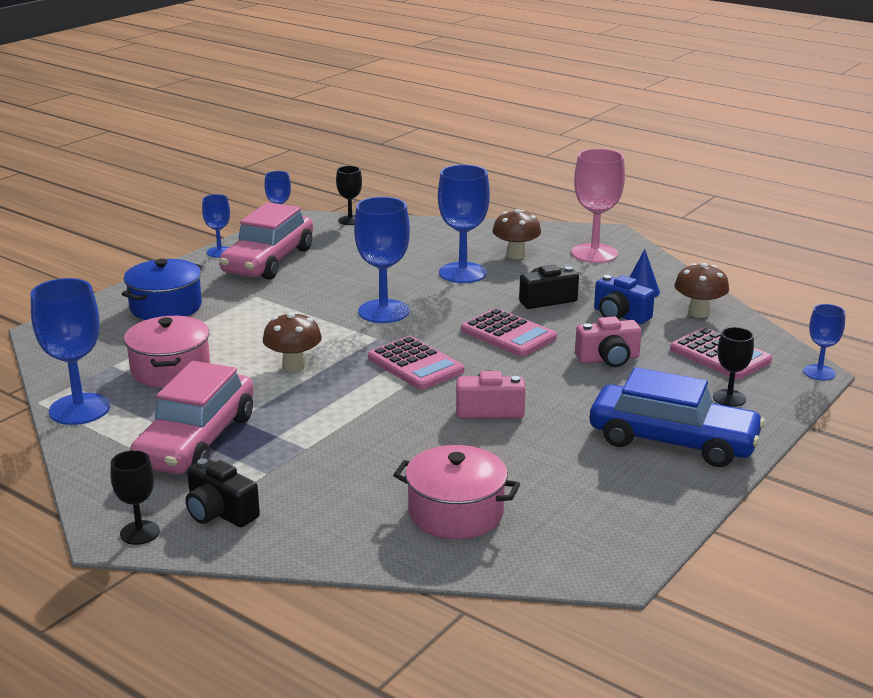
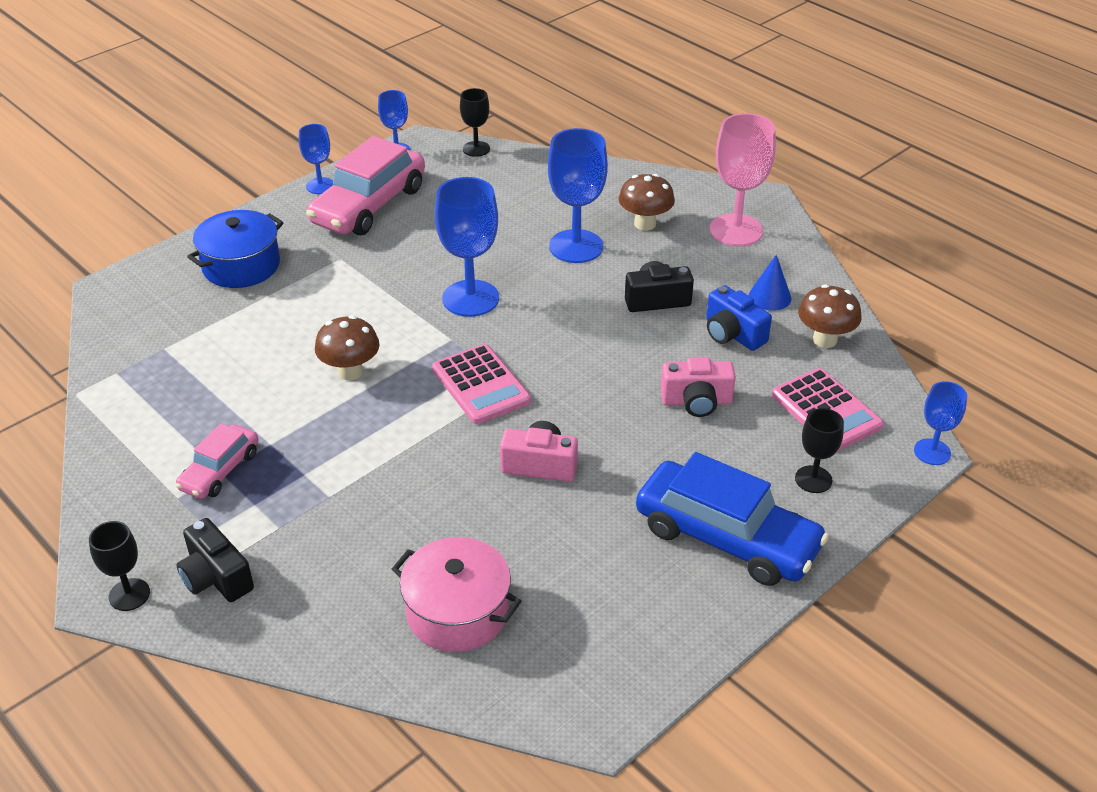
camera: 10 degrees right, 15 degrees up
blue goblet [31,278,110,425] -> none
pink pot [124,316,210,387] -> none
pink car [130,361,254,474] -> pink car [175,423,258,499], size x0.54
pink calculator [461,308,557,357] -> none

